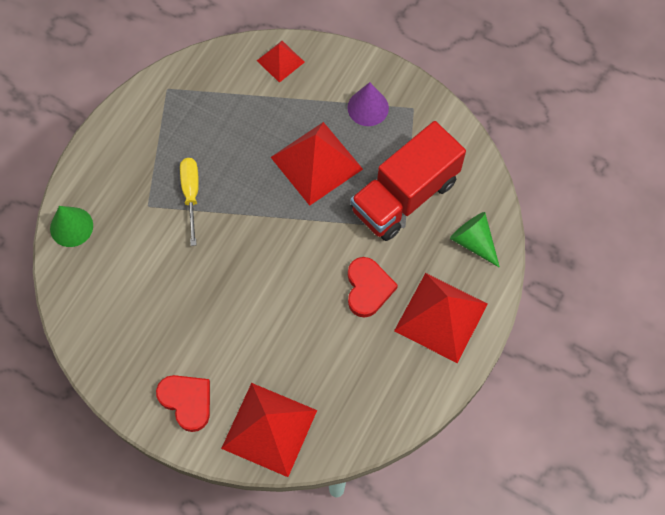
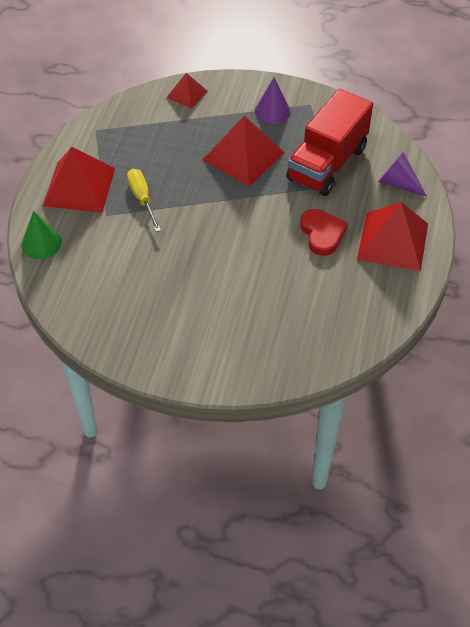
camera: 15 degrees left, 15 degrees down
red heart [156,375,210,432] -> none
red pyramid [221,383,317,477] -> red pyramid moved to [43,147,115,213]
green cone [450,212,500,268] -> purple cone [378,152,427,197]

